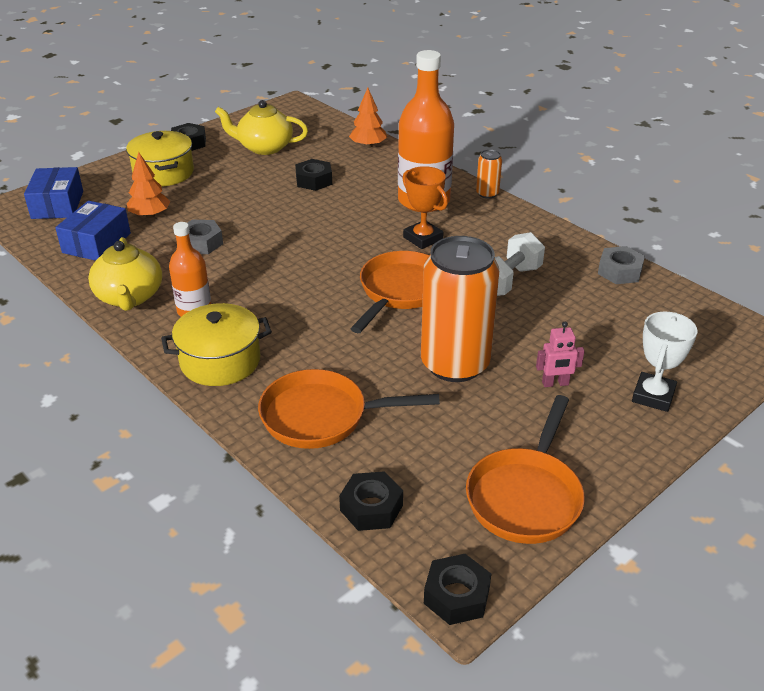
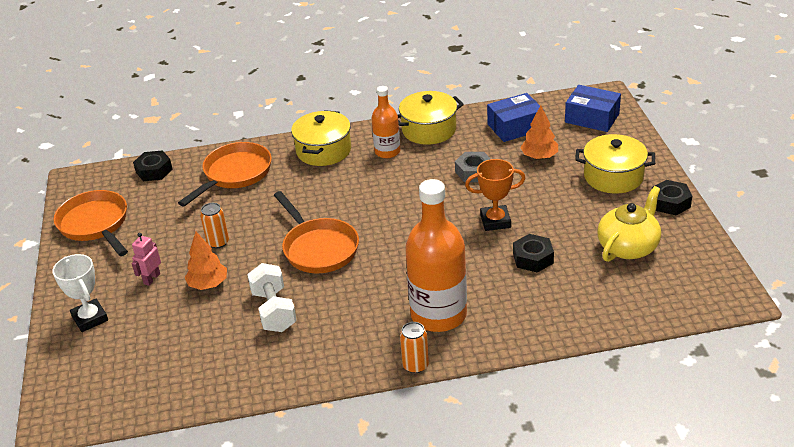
camera: 125 degrees right, 0 degrees up
blue box [55,201,131,261] -> blue box turned 75 degrees counterclockwise [487,93,544,142]
yellow teapot [88,237,162,311] -> yellow pot [398,91,464,145]
orange tree [349,87,387,148] -> orange tree moved to [184,232,227,290]
orange trophy [403,166,448,249] -> orange trophy moved to [465,159,526,231]
orange can [421,236,499,382] -> orange can [200,203,229,248], size x0.43
black nut [424,554,491,625] -> none
grey nut [598,246,645,284] -> none

